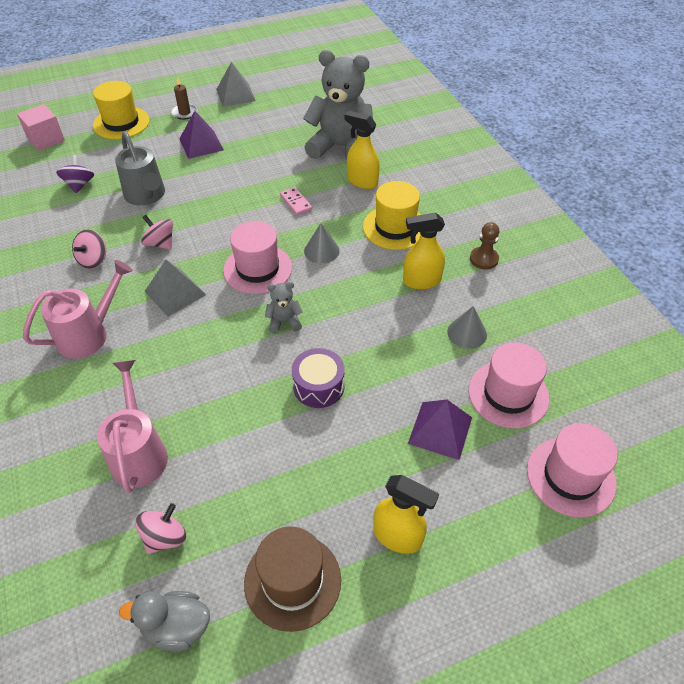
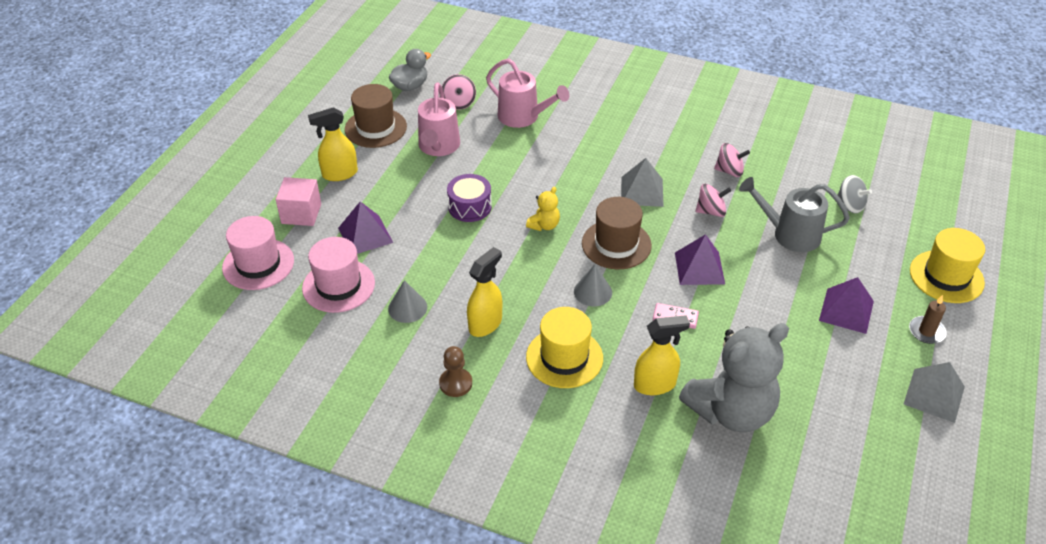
camera: 135 degrees right, 5 degrees down
pink cube [17,104,65,151] -> pink cube moved to [275,177,321,226]
pink watering can [23,260,133,359] -> pink watering can moved to [418,83,460,156]
purple spinning top [56,155,94,193] -> grey spinning top [837,175,872,213]
pink spinning top [72,229,106,269] -> pink spinning top turned 120 degrees clockwise [714,143,750,177]
pink hat [223,221,292,294] -> brown hat [582,197,652,269]
grey teddy bear [265,282,303,334] -> yellow teddy bear [526,187,560,231]
none -> purple pyramid [675,234,725,285]

